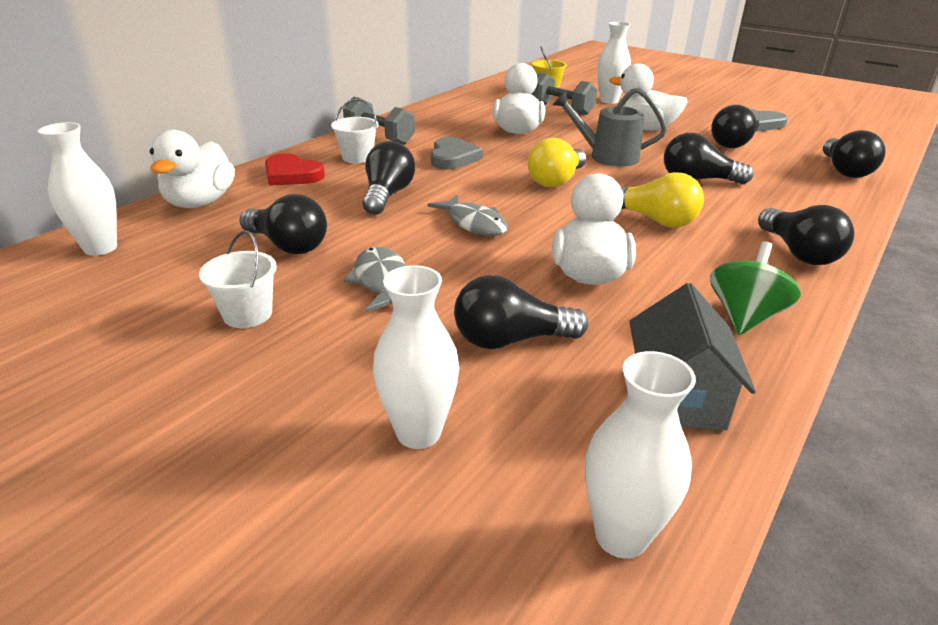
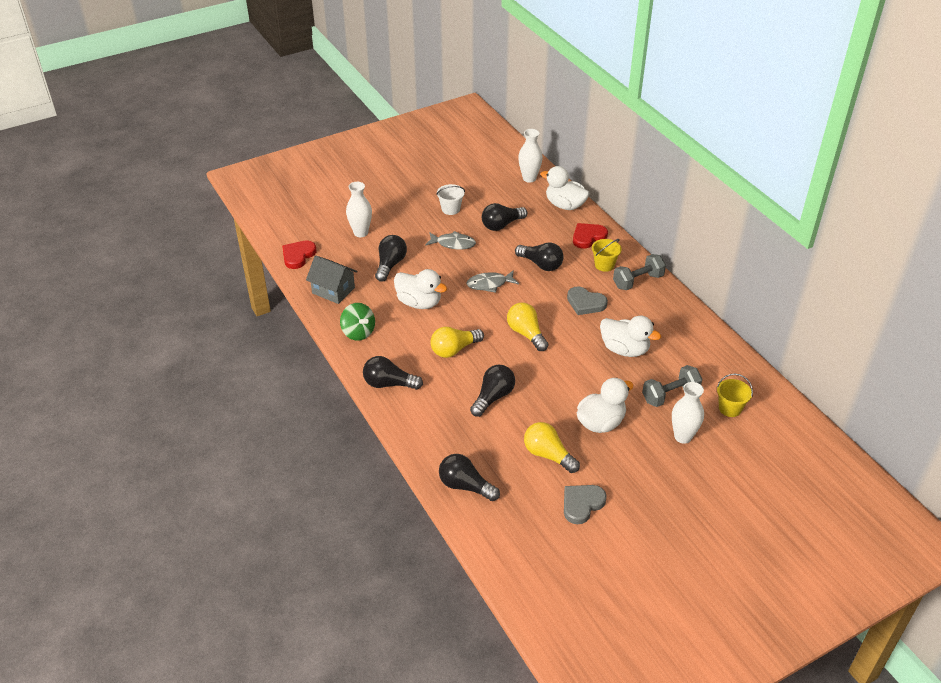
camera: 115 degrees right, 10 degrees up
white bucket [331,99,379,164] -> yellow bucket [592,239,622,272]
grey watering can [552,87,667,167] -> none
white vase [585,351,696,559] -> red heart [282,240,316,269]
black light bulb [711,105,757,148] -> yellow light bulb [524,422,580,473]

